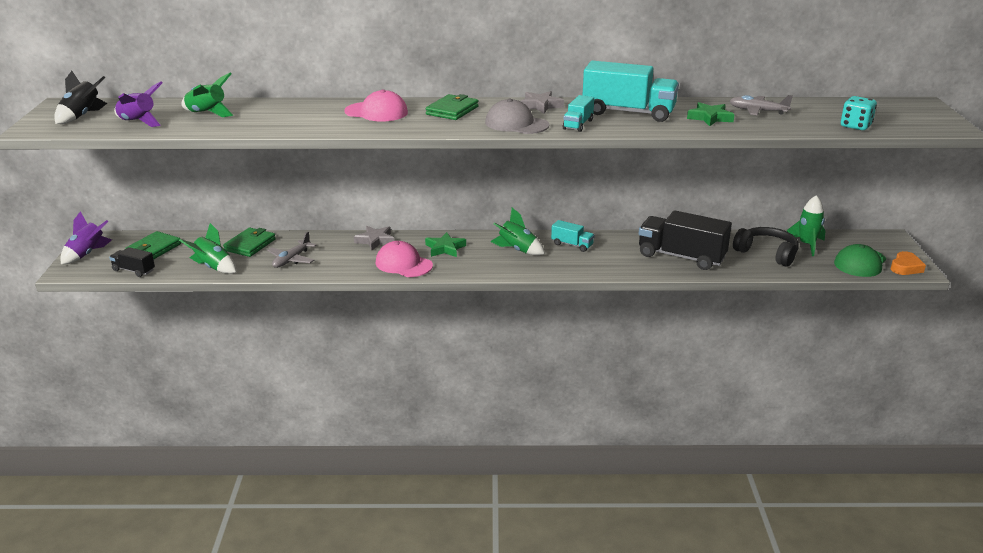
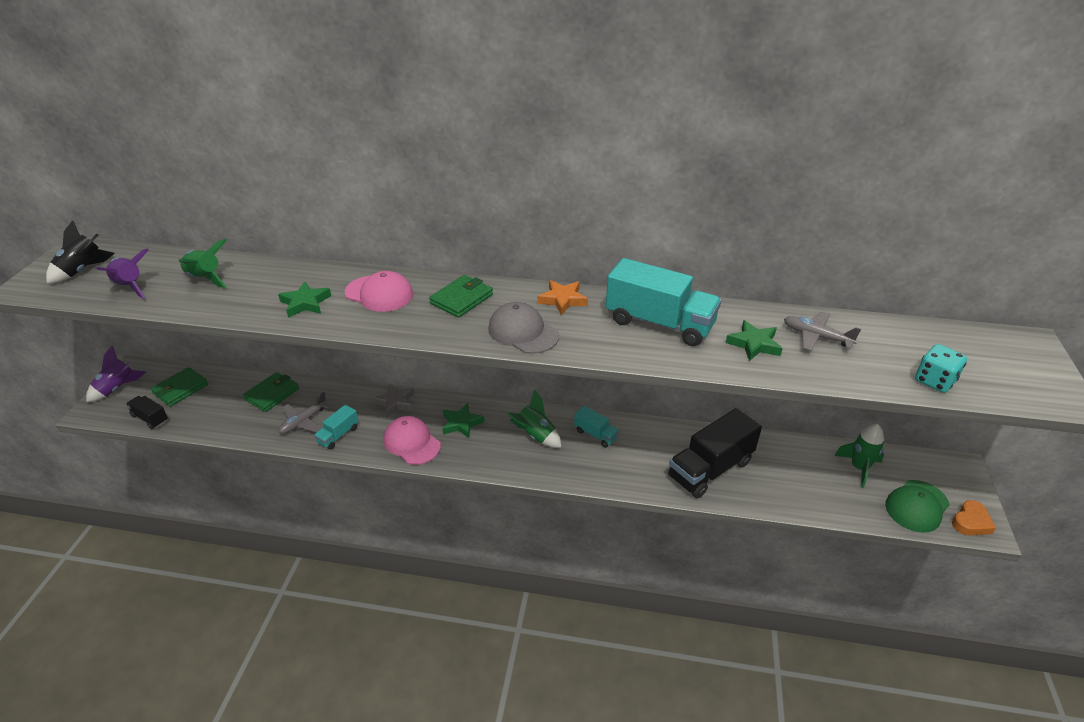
camera: 10 degrees right, 10 degrees up
green rocket [179,223,236,274] -> none
grey star [521,91,564,113] -> orange star [537,280,588,316]
turquoise truck [563,95,594,132] -> turquoise truck moved to [314,405,359,450]
black truck [639,210,732,270] -> black truck turned 75 degrees counterclockwise [668,408,762,498]
black headphones [733,227,799,267] -> none
none -> green star [278,281,331,318]

